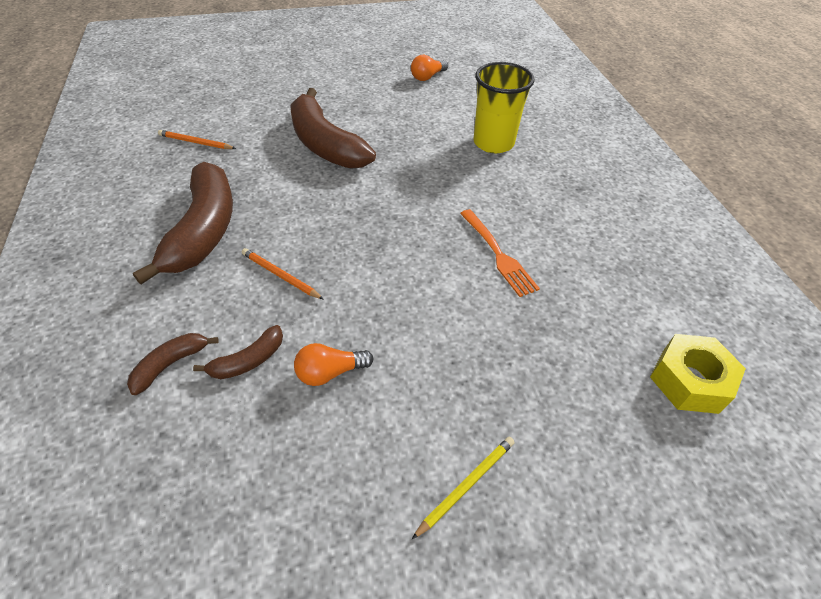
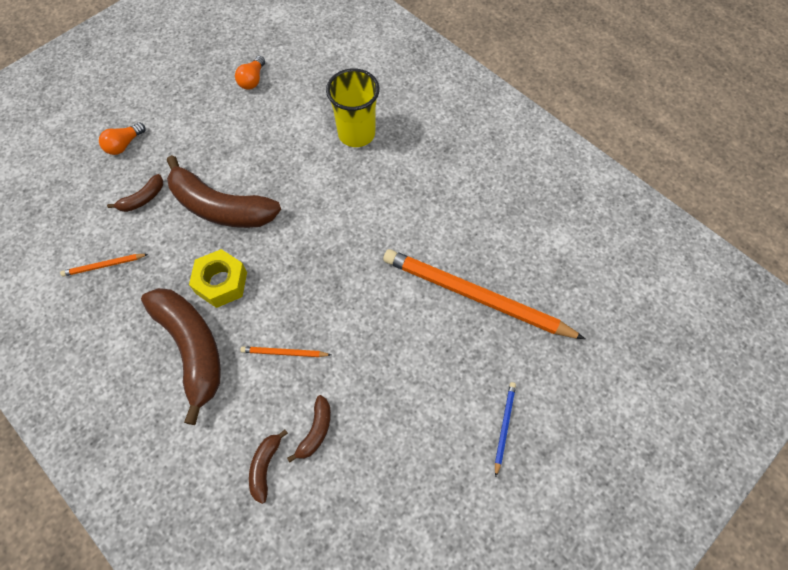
camera: 30 degrees left, 15 degrees up
orange light bulb [294,343,374,386] -> orange light bulb moved to [99,122,145,155]
yellow pencil [412,437,515,539] -> blue pencil [495,382,516,477]
orange fork [460,209,540,297] -> none
yellow nut [650,334,746,414] -> yellow nut moved to [189,249,247,308]
none -> brown banana [107,174,163,212]
none -> orange pencil [383,249,585,339]

